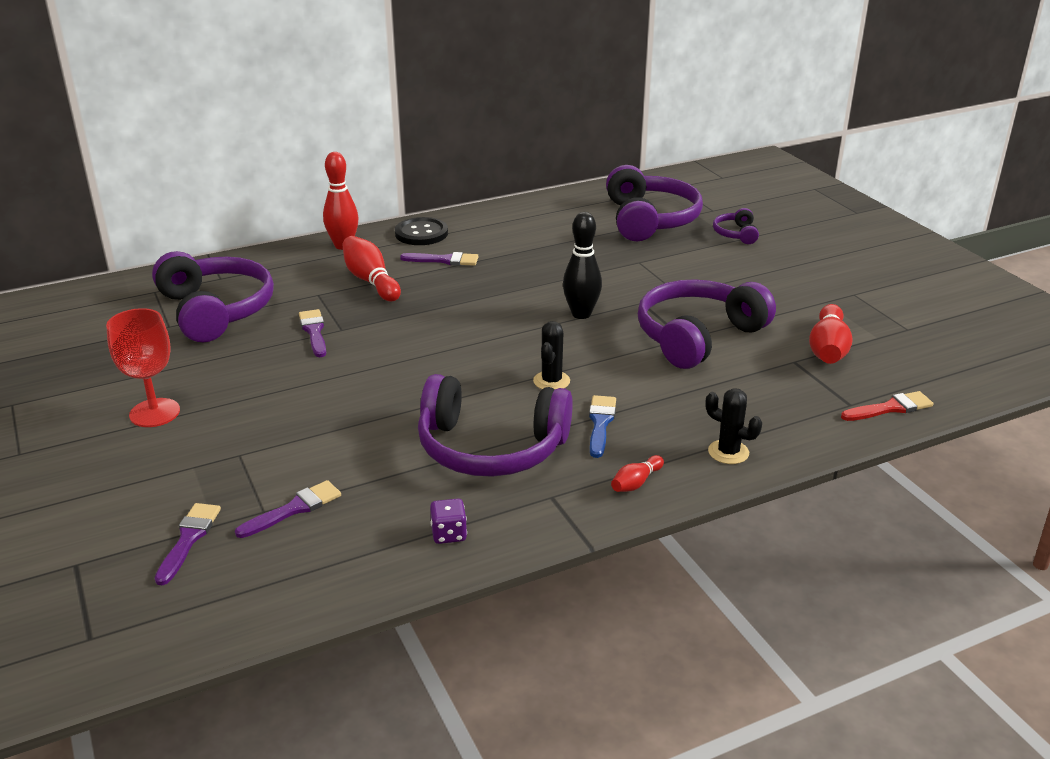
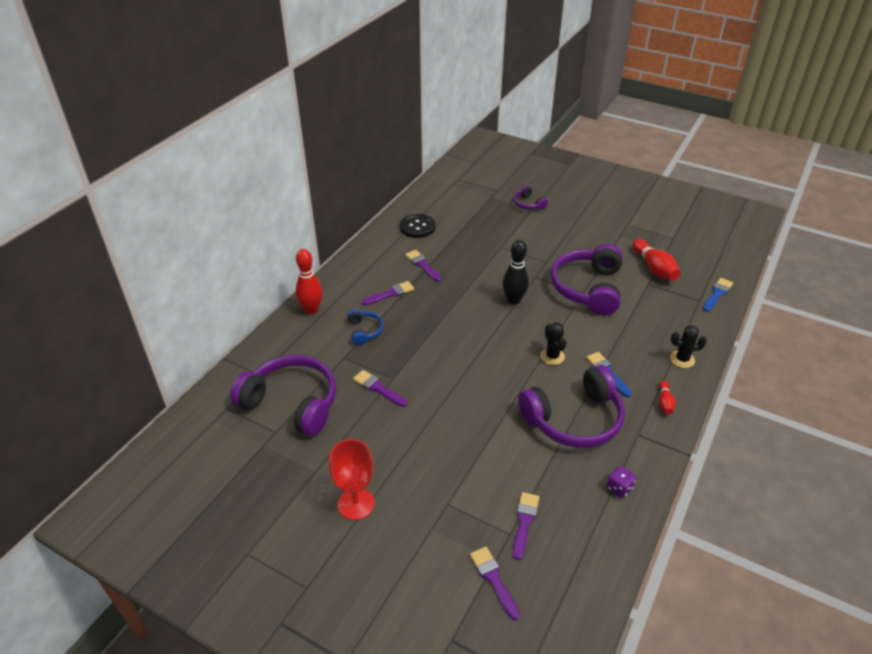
camera: 35 degrees left, 10 degrees up
red bowling pin [342,236,401,301] -> blue headphones [347,309,383,345]
black button [395,217,448,245] -> black button moved to [400,214,436,238]
purple headphones [606,165,703,241] -> none
red brush [841,391,934,421] -> blue brush [703,278,733,312]
none -> purple brush [405,250,442,282]

